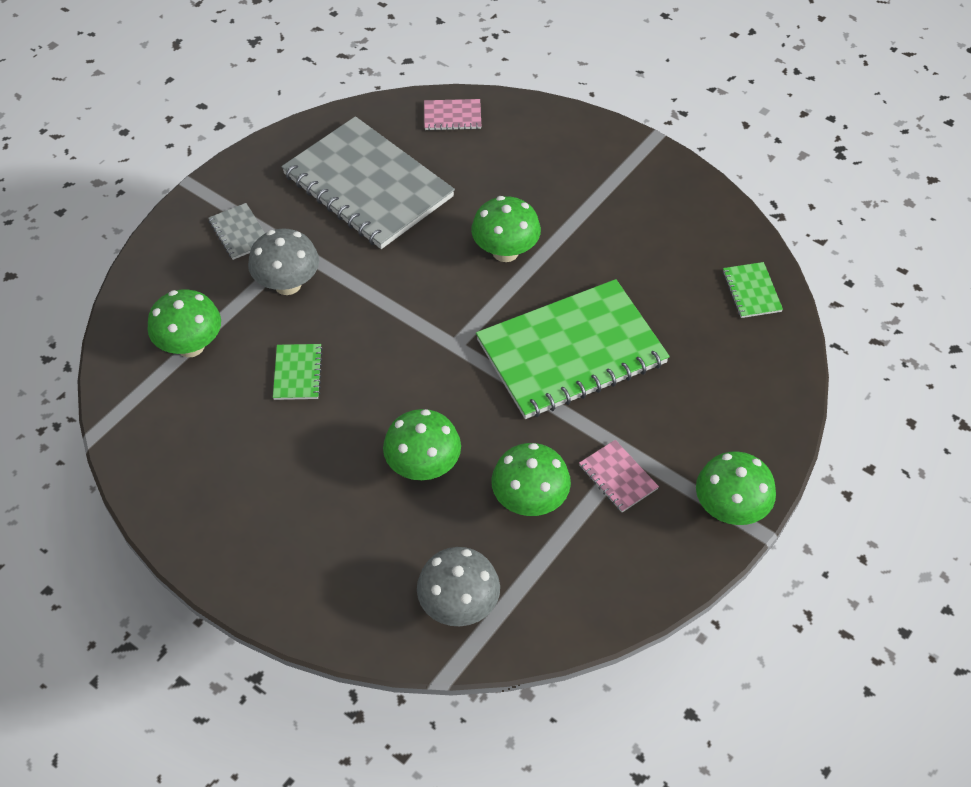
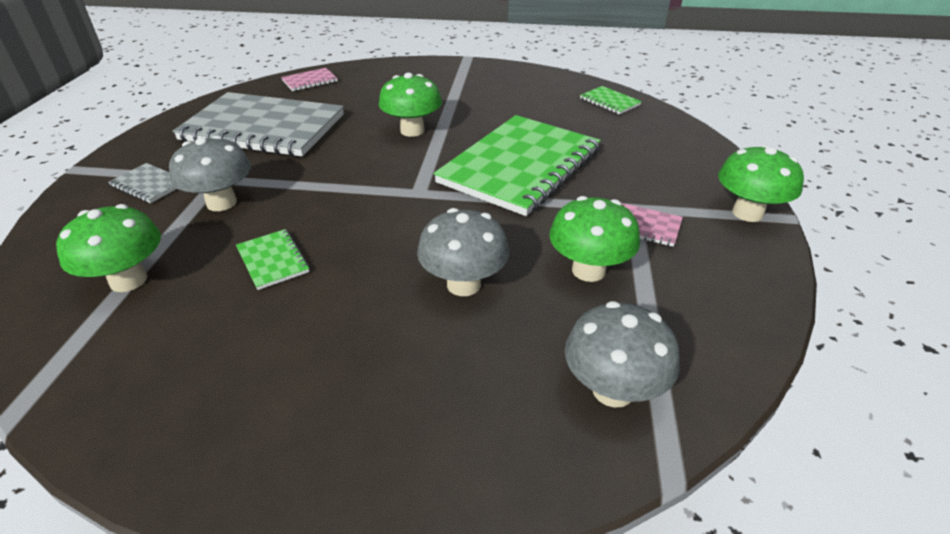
camera: 30 degrees left, 15 degrees down
green mushroom [383,409,461,480] -> grey mushroom [417,208,509,296]

